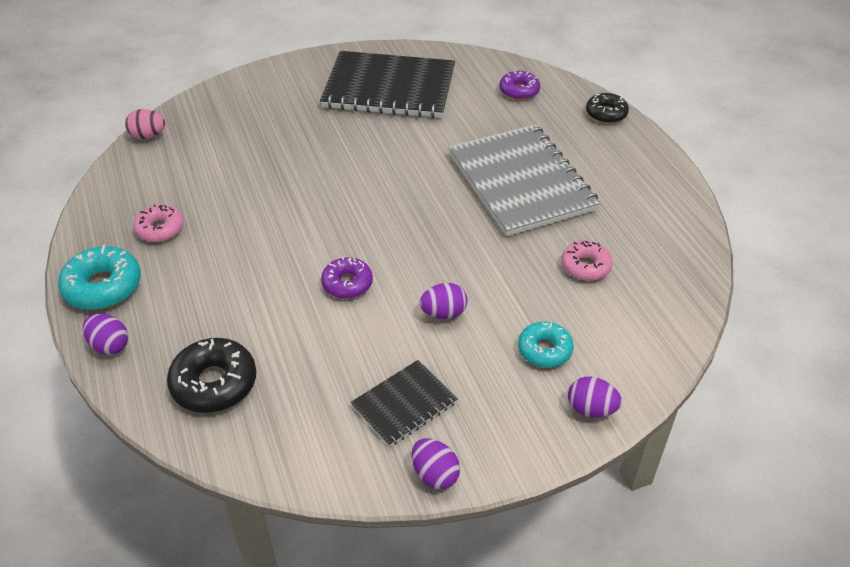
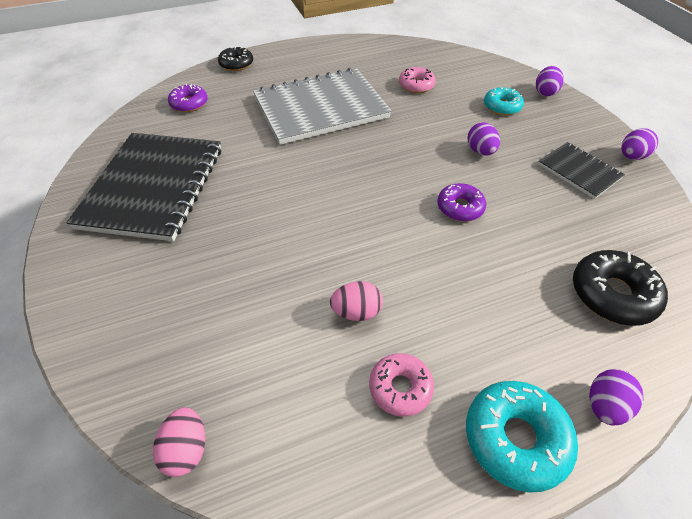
camera: 90 degrees left, 5 degrees up
none -> pink egg [330,281,383,321]

